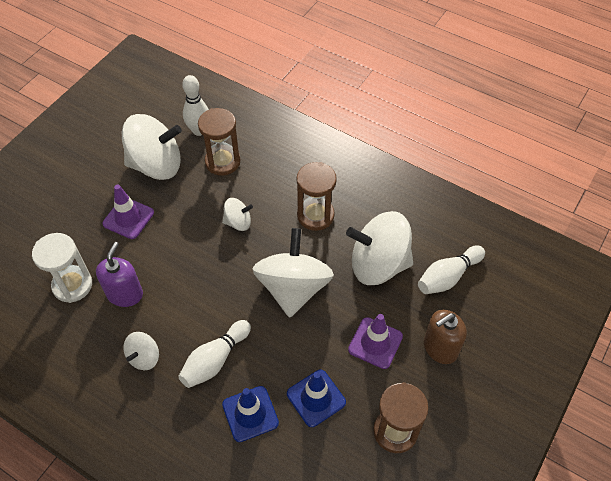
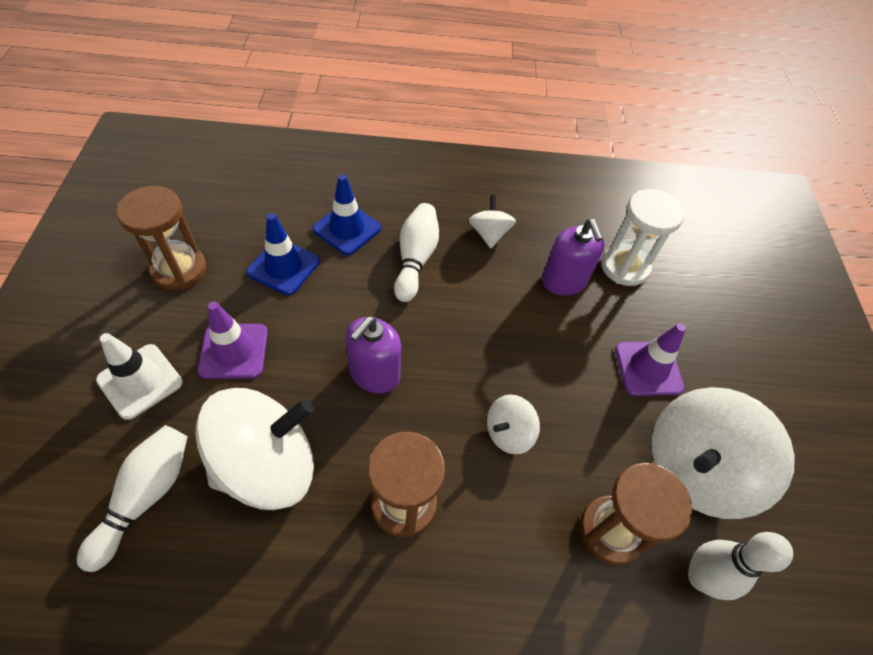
camera: 145 degrees right, 0 degrees up
white spinning top [253,228,334,318] -> purple soap dispenser [345,316,401,394]
brown soap dispenser [424,310,467,364] -> white traffic cone [96,333,183,420]

